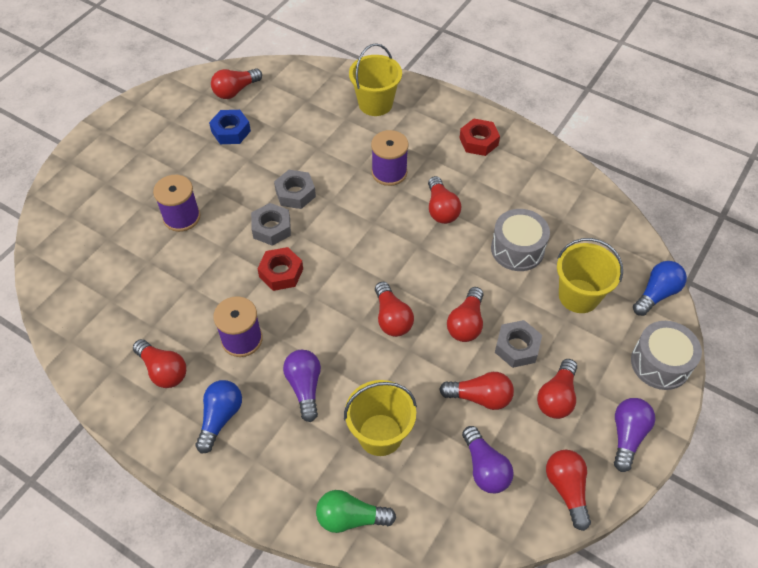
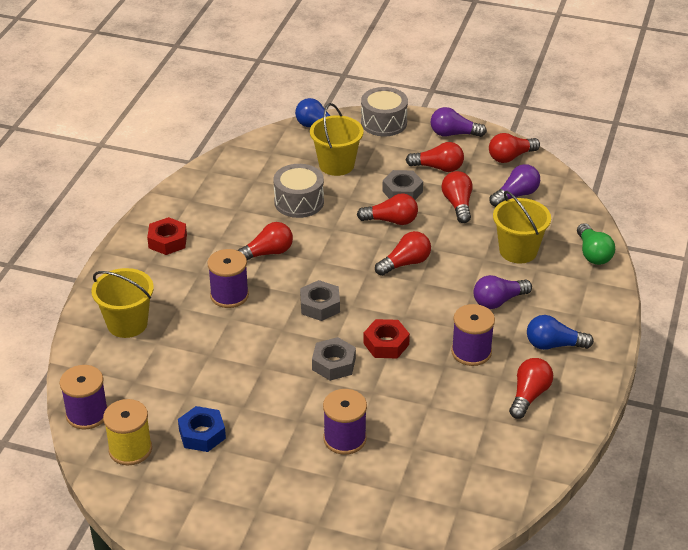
camera: 105 degrees left, 15 degrees down
red light bulb [211,68,262,99] -> yellow spool [103,399,152,465]
grey nut [274,170,316,209] -> grey nut moved to [300,280,340,321]
none -> purple spool [60,365,108,429]

